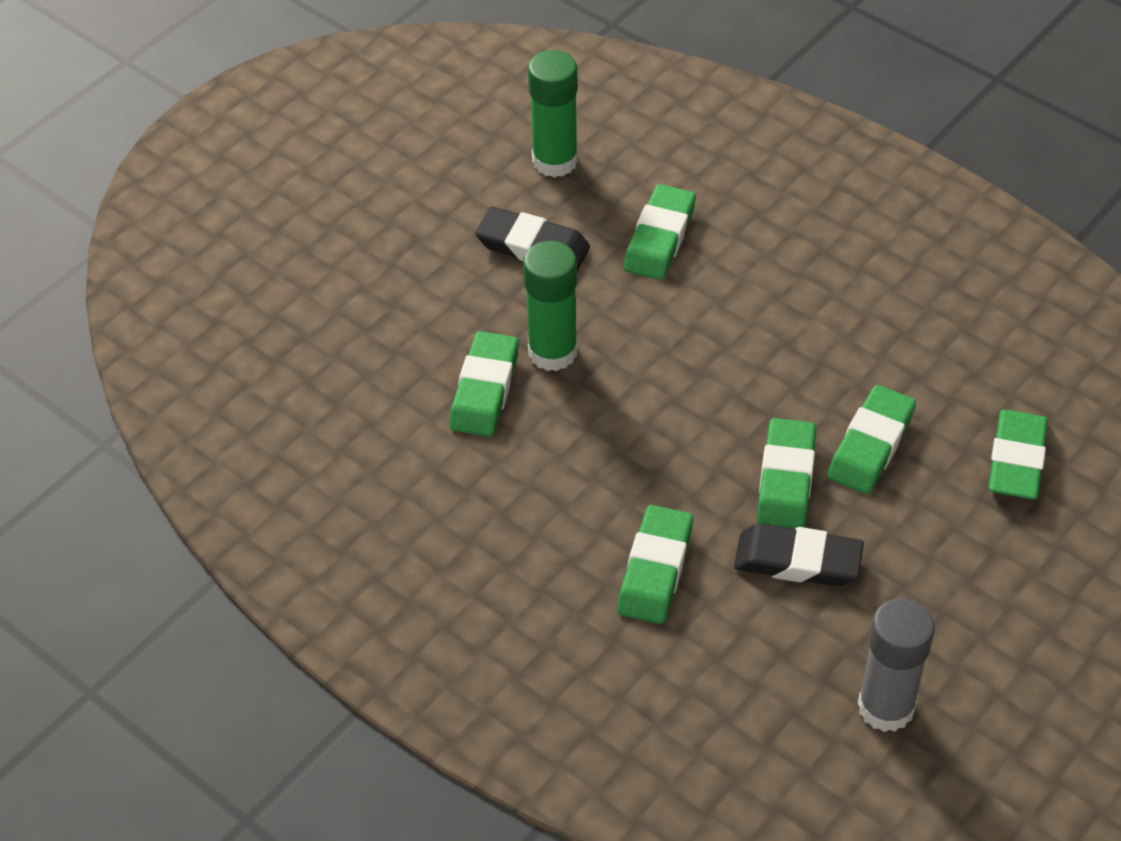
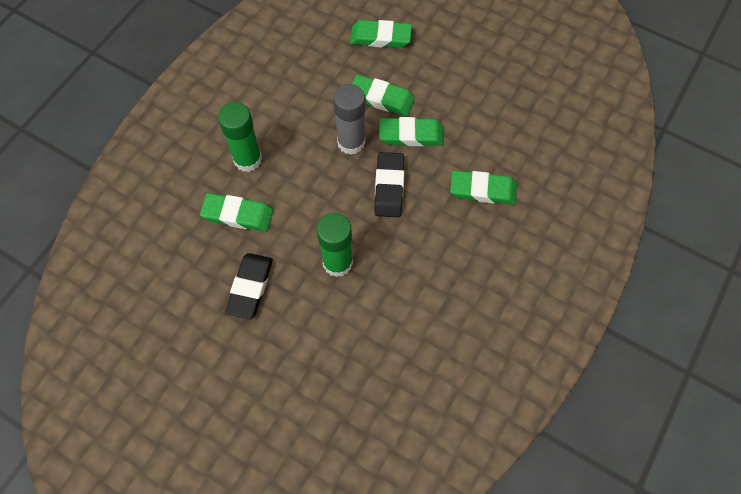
camera: 100 degrees left, 15 degrees up
green eraser [449,331,519,437] -> none
green glue stick [528,50,578,178] -> green glue stick moved to [218,102,262,172]
black eraser [734,523,864,587] -> black eraser moved to [374,152,404,217]
grey glue stick [858,598,935,732] -> grey glue stick moved to [333,84,365,155]

